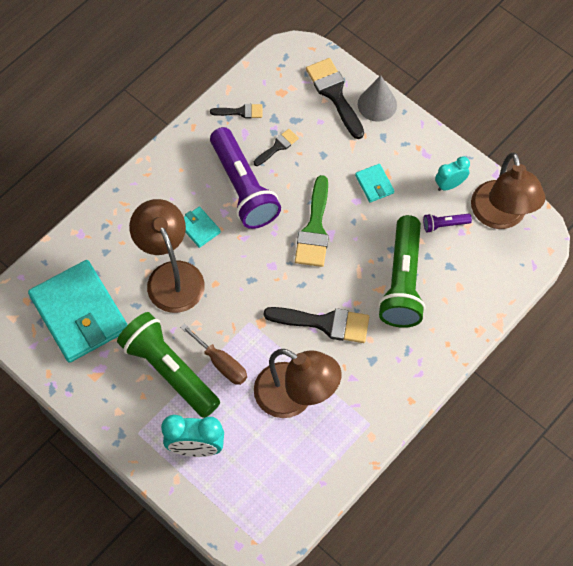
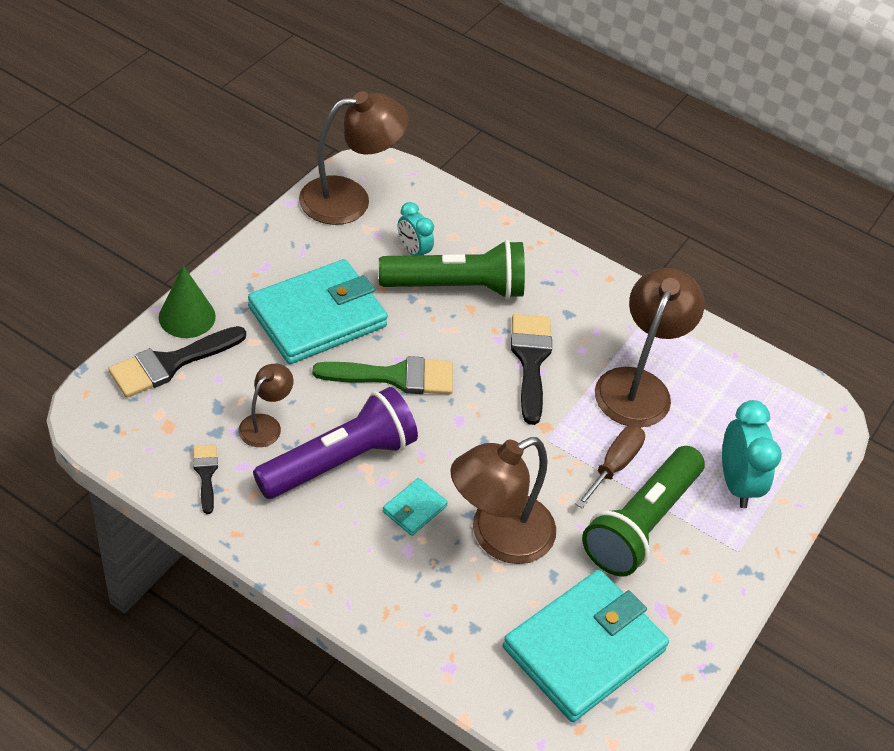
camera: 105 degrees left, 15 degrees down
black brush [254,129,299,166] -> brown lamp [238,364,294,447]
turquoise wallet [355,164,394,203] -> turquoise wallet [248,259,388,364], size x2.37
grey cone [358,75,397,122] -> green cone [159,265,216,338]
purple flashlight [423,214,472,233] -> none
turquoise clock [435,156,470,191] -> turquoise clock moved to [398,202,434,255]

